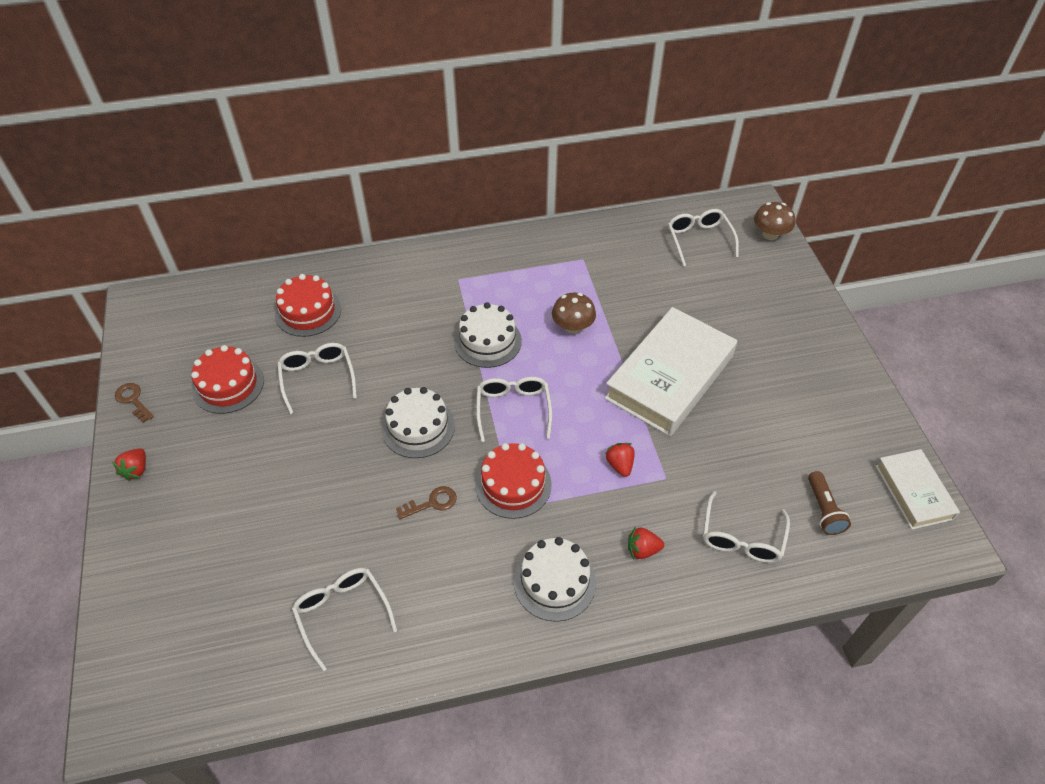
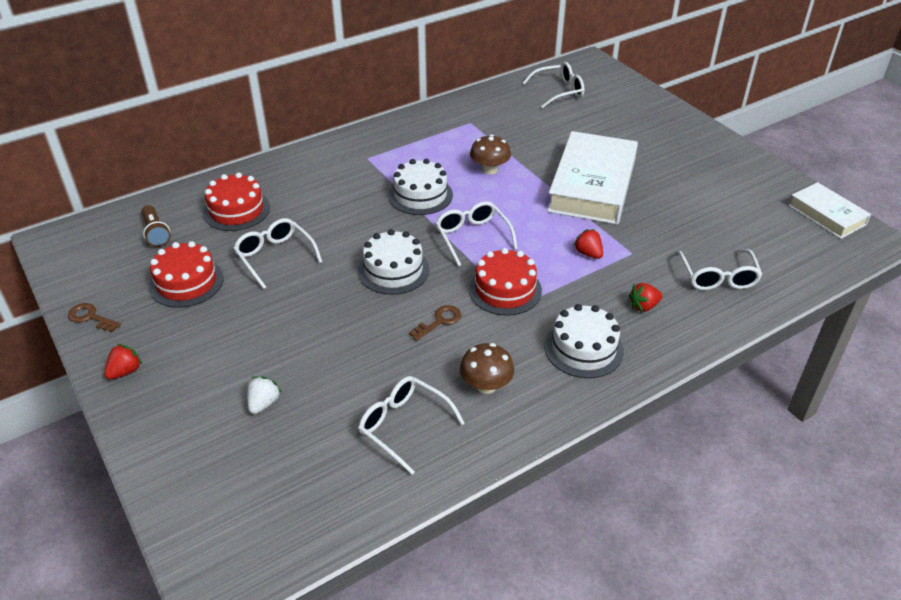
camera: 20 degrees left, 10 degrees down
red strawberry [112,448,146,481] -> red strawberry turned 135 degrees counterclockwise [104,344,142,379]
white glasses [668,209,739,267] -> white glasses turned 105 degrees clockwise [522,62,584,108]
brown mushroom [754,202,795,240] -> brown mushroom moved to [460,343,514,394]
brown flashlight [808,471,851,535] -> brown flashlight moved to [141,205,171,247]
none -> white strawberry [247,376,281,414]

